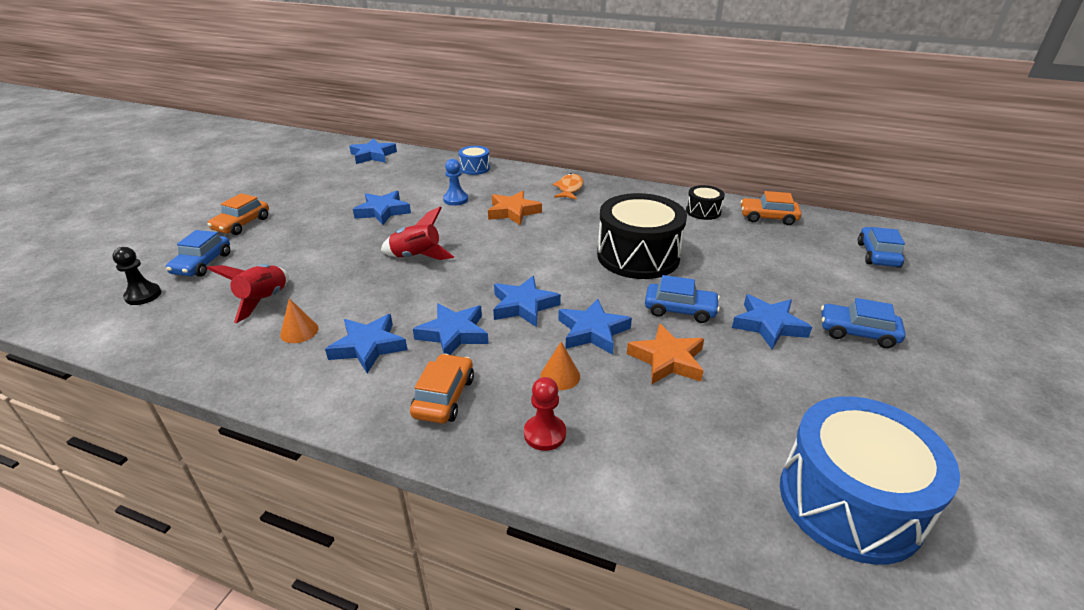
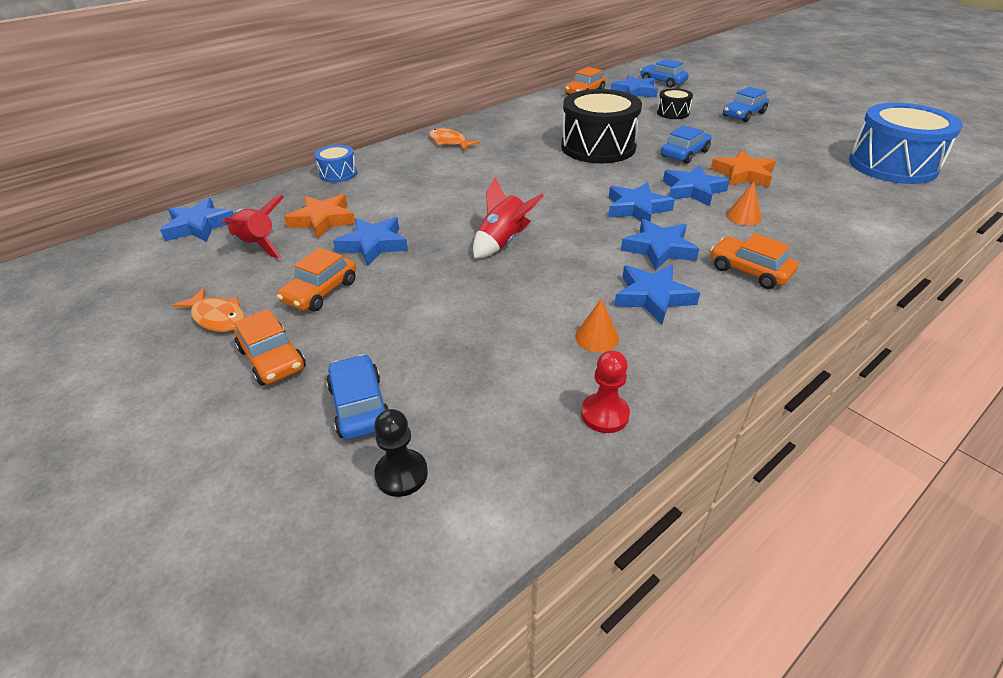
camera: 60 degrees left, 5 degrees up
blue car [166,230,230,277] -> blue car turned 150 degrees counterclockwise [326,354,389,440]
red rocket [207,264,289,323] -> red rocket moved to [222,195,284,258]
blue pawn [443,159,468,206] -> none
orange star [488,191,542,225] -> orange star moved to [284,194,355,238]
red pawn [524,377,566,451] -> red pawn moved to [581,350,630,433]
black drum [686,185,725,220] -> black drum moved to [657,88,693,119]
blue star [732,294,812,349] -> blue star moved to [611,75,658,98]
none -> orange fish [173,288,245,332]
none -> orange car [277,248,356,312]

